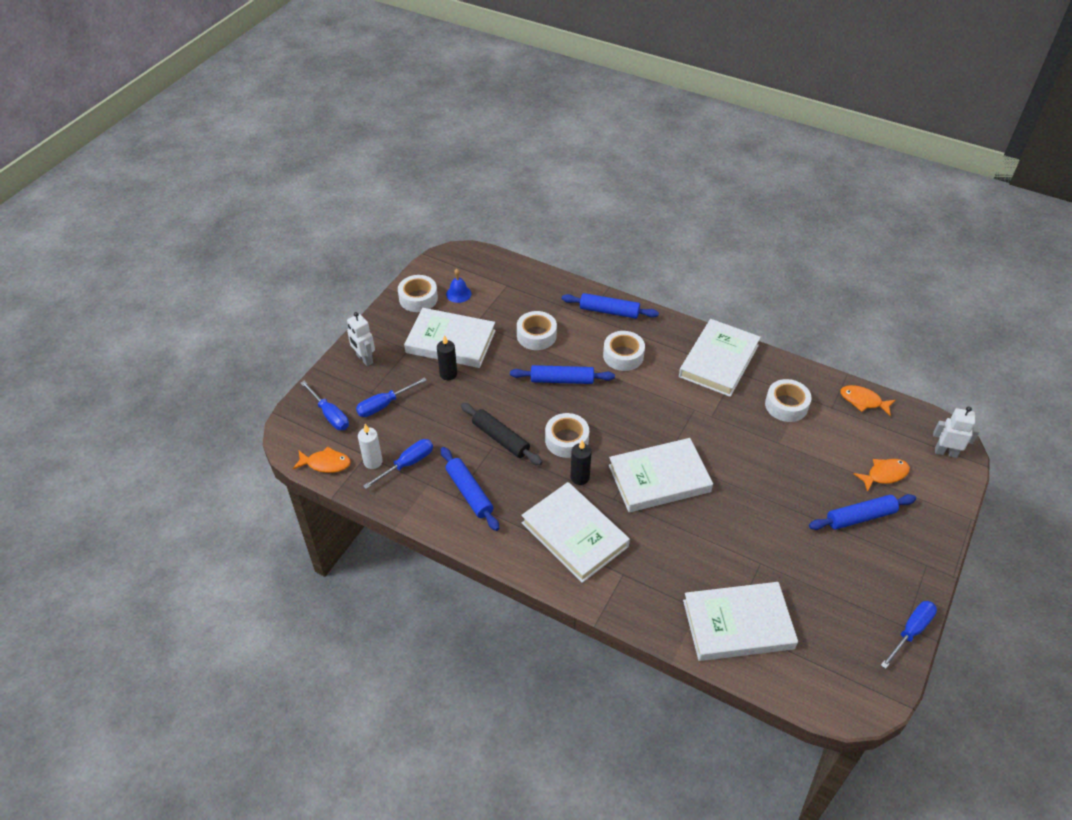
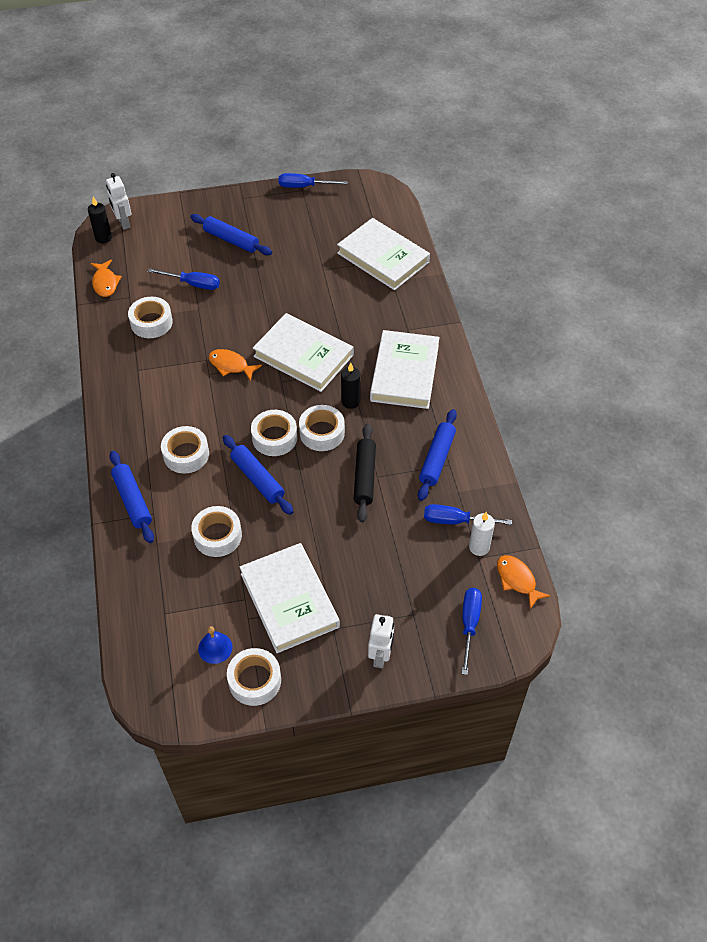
camera: 130 degrees left, 5 degrees up
blue screwdriver [356,377,427,417] -> blue screwdriver moved to [148,268,220,290]
black candle [437,335,457,380] -> black candle moved to [88,197,112,243]
white book [679,319,761,397] -> none
orange fish [854,459,910,492] -> orange fish moved to [208,349,262,381]
none -> white tape [251,410,297,456]

